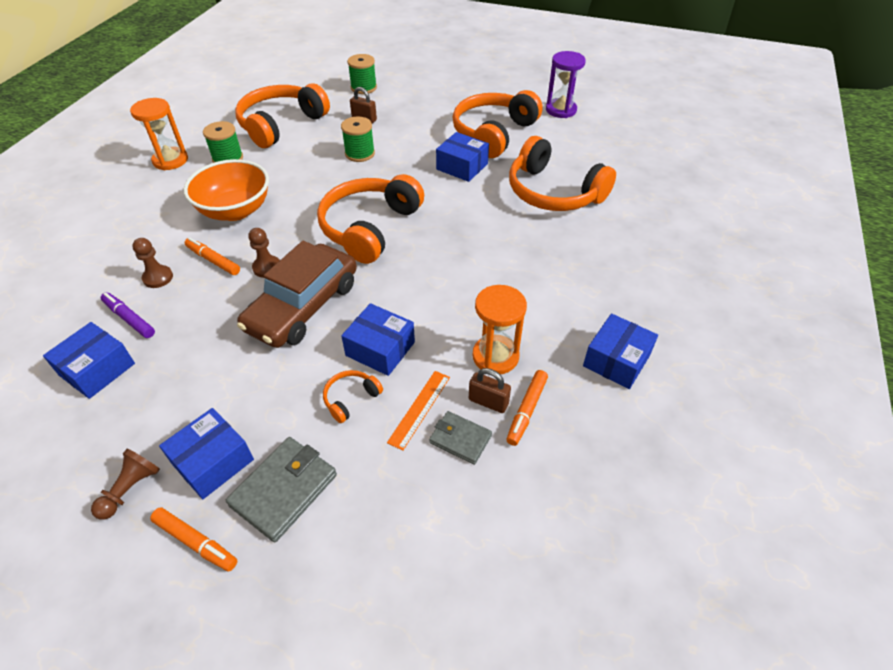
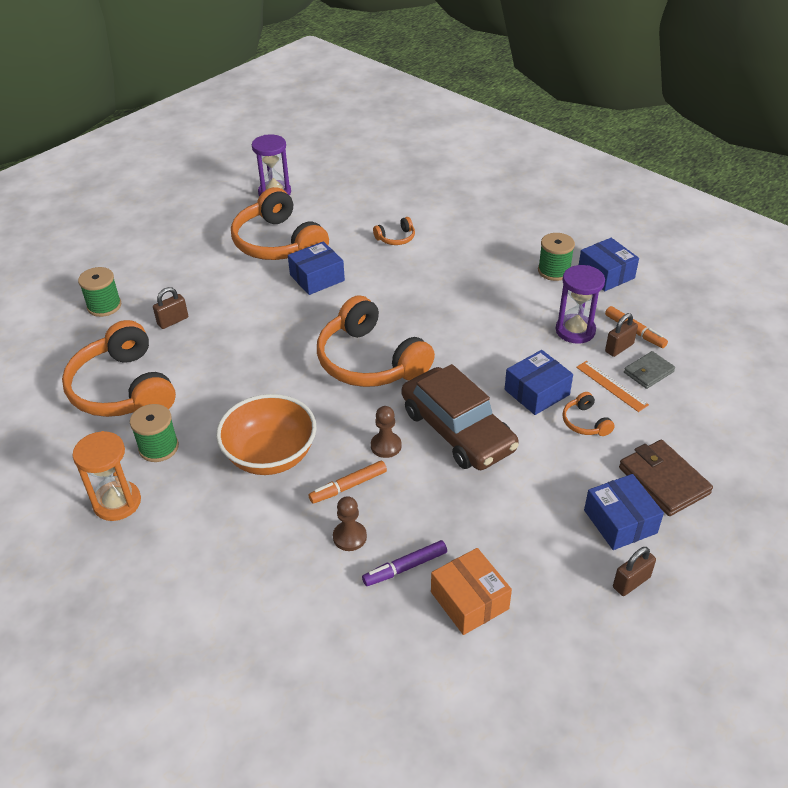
camera: 65 degrees left, 5 degrees down
blue box [43,322,135,399] -> orange box [431,548,512,635]
brown pawn [91,448,160,520] -> brown padlock [613,547,656,596]
orange marker [150,508,237,571] -> none
grey wallet [226,437,337,542] -> brown wallet [619,440,713,516]
green spool [341,117,375,162] -> green spool moved to [538,233,575,281]
orange hourglass [473,285,527,374] -> purple hourglass [556,265,605,343]
orange headphones [509,136,616,211] -> orange headphones [373,217,415,245], size x0.42

